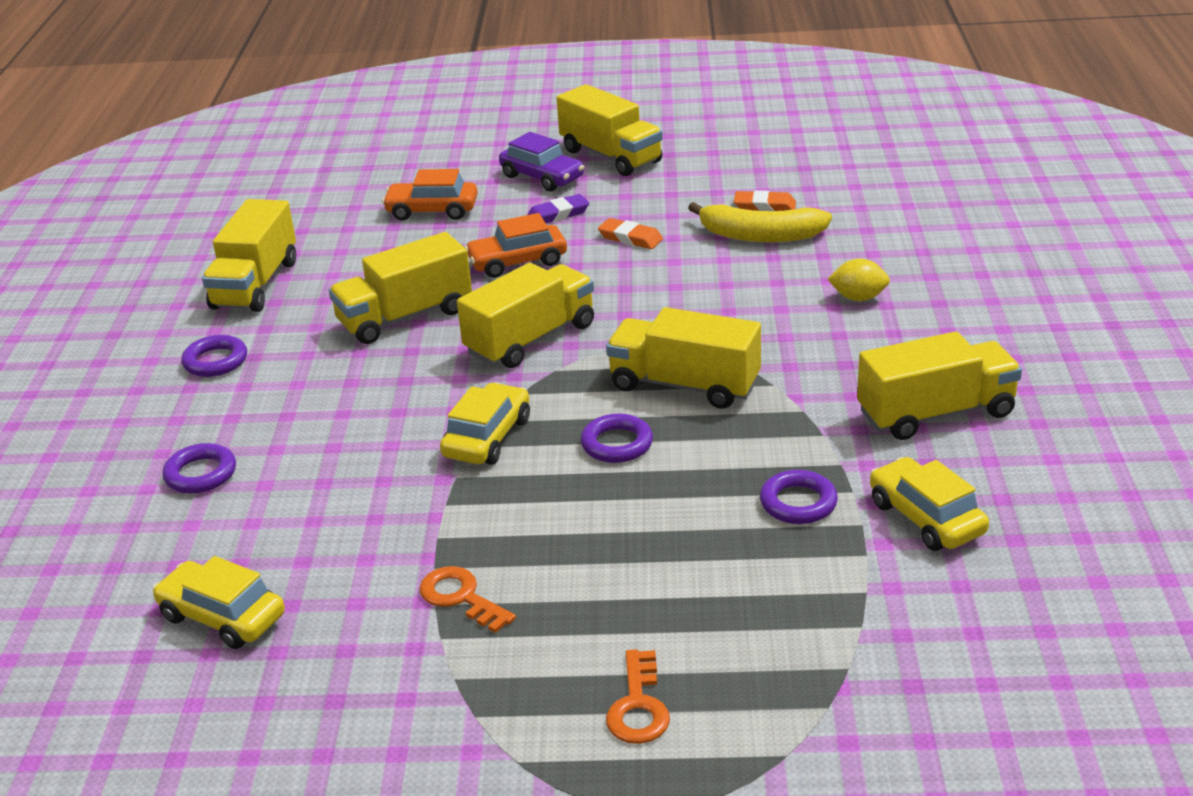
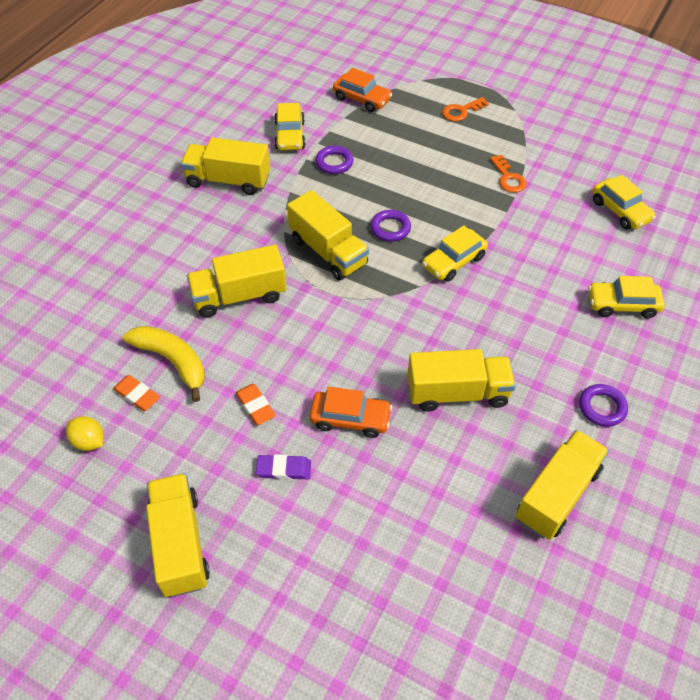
camera: 155 degrees left, 20 degrees up
purple ring [162,443,236,494] -> yellow car [588,276,665,318]
orange car [382,169,478,221] -> orange car moved to [333,68,392,112]
yellow truck [457,263,594,368] -> yellow truck moved to [187,245,287,318]
purple car [499,132,584,191] -> none
orange key [606,650,670,744] -> orange key turned 150 degrees counterclockwise [442,97,489,122]
yellow lemon [828,259,890,301] -> yellow lemon moved to [66,416,104,451]

